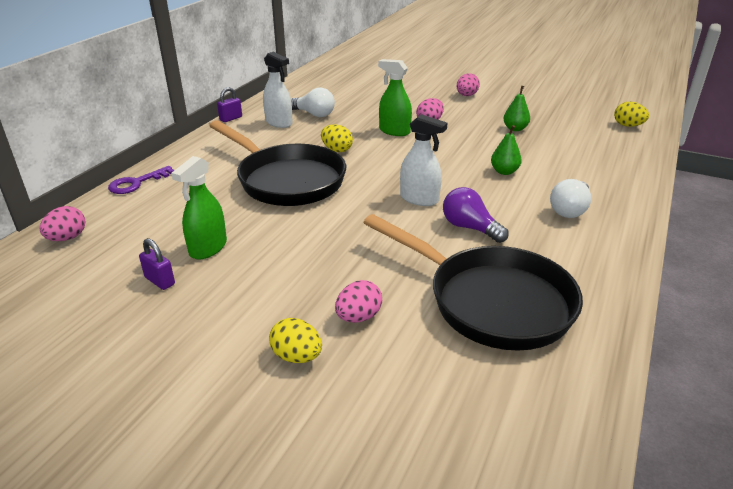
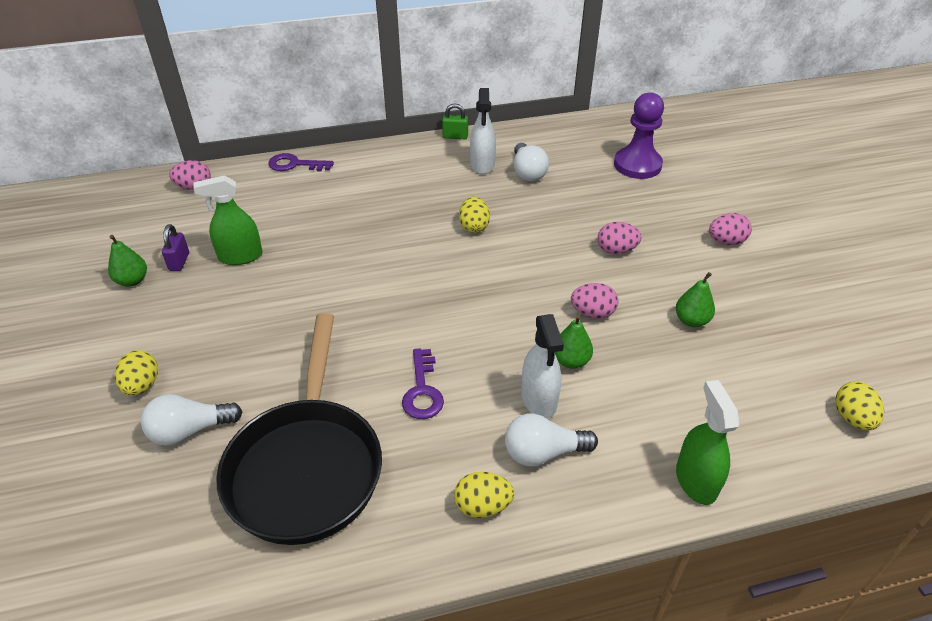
camera: 50 degrees right, 10 degrees up
black pan [209,120,346,206] -> none
purple padlock [217,87,242,122] -> green padlock [442,104,468,139]
pink egg [335,280,382,323] -> pink egg moved to [571,283,618,319]
green spray bottle [378,59,412,136] -> green spray bottle moved to [676,380,739,505]
white spray bottle [400,114,447,206] -> white spray bottle moved to [521,314,564,419]
purple light bulb [443,187,509,243] -> purple key [402,348,444,419]
none -> green pear [108,235,147,287]
none -> white light bulb [141,394,243,446]
none -> yellow egg [454,472,514,518]
none -> purple pawn [614,92,664,179]

